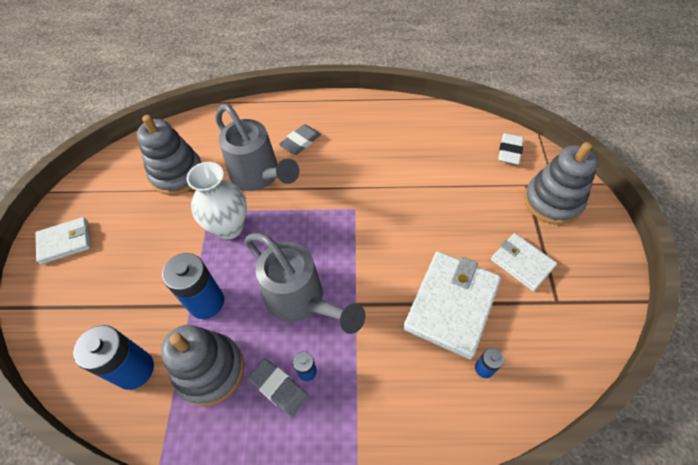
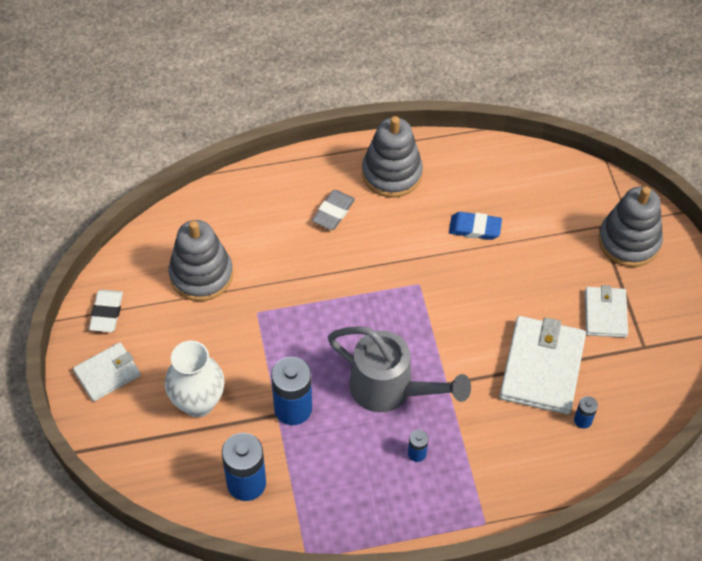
camera: 15 degrees left, 0 degrees up
grey stacking toy [161,325,244,406] -> grey stacking toy moved to [362,116,423,197]
white vase [187,162,247,240] -> white vase moved to [165,340,225,417]
grey watering can [215,104,299,191] -> none
grey eraser [248,358,308,417] -> none
white wallet [491,233,557,291] -> white wallet turned 60 degrees clockwise [585,285,628,338]
white eraser [498,133,524,165] -> white eraser moved to [89,289,123,332]
none -> blue eraser [449,212,502,240]

